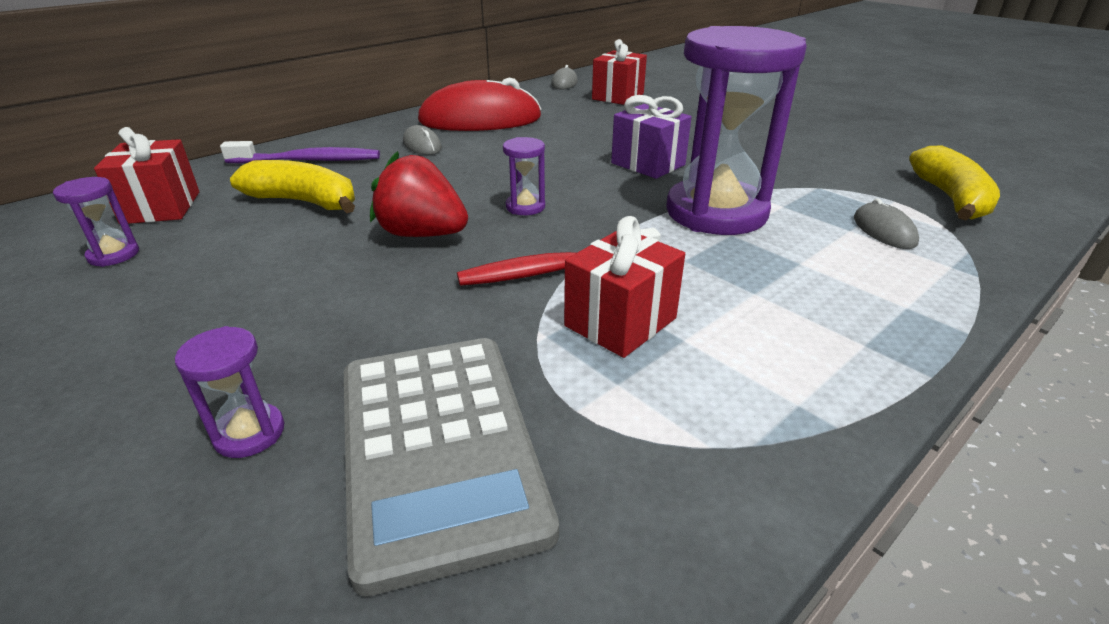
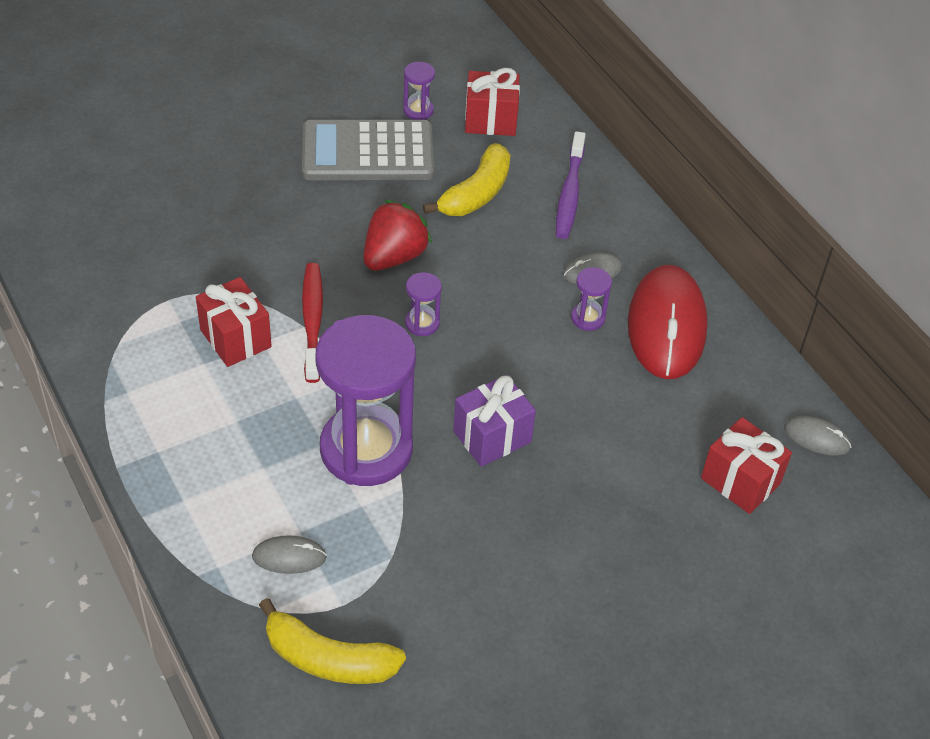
camera: 100 degrees right, 15 degrees up
purple hourglass [175,326,284,458] -> purple hourglass moved to [571,267,612,331]
grey calculator [344,338,559,597] -> grey calculator moved to [302,120,434,180]

